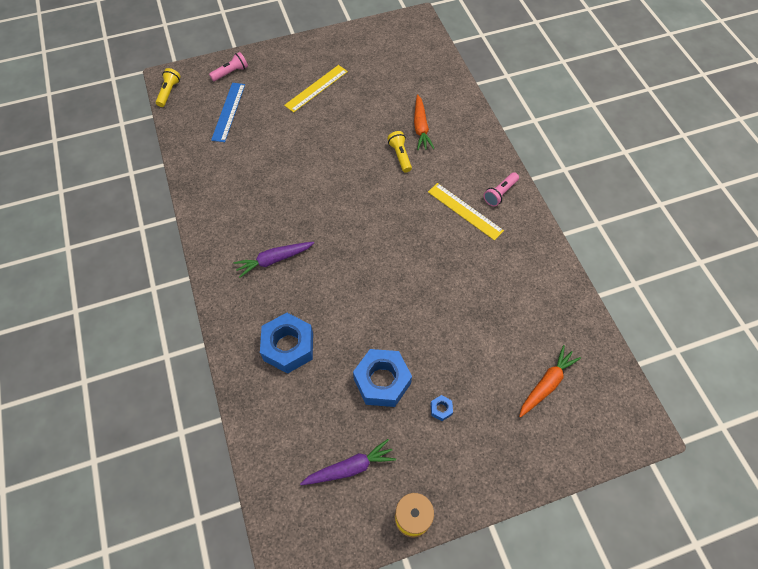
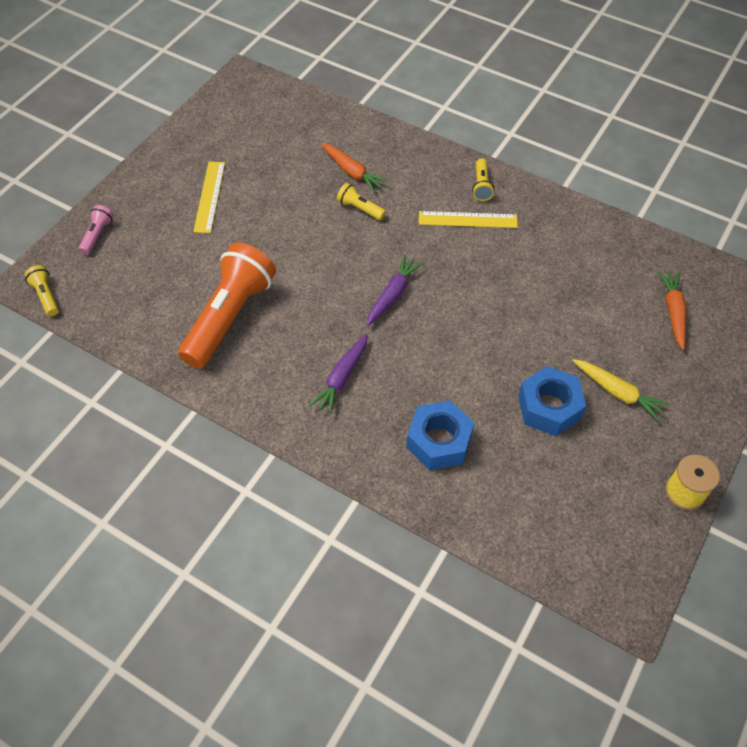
camera: 40 degrees left, 5 degrees down
blue ruler [211,83,245,142] -> none
purple carrot [300,439,396,485] -> purple carrot moved to [367,255,423,326]
blue nut [431,395,453,421] -> yellow carrot [573,359,669,421]
pink flashlight [484,172,519,207] -> yellow flashlight [472,158,494,201]
none -> orange flashlight [178,242,276,368]

